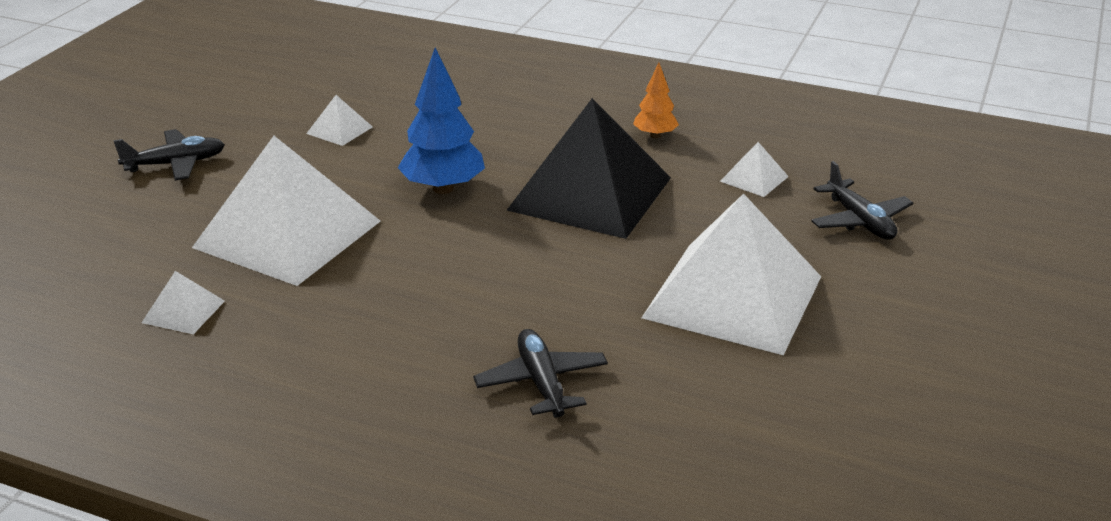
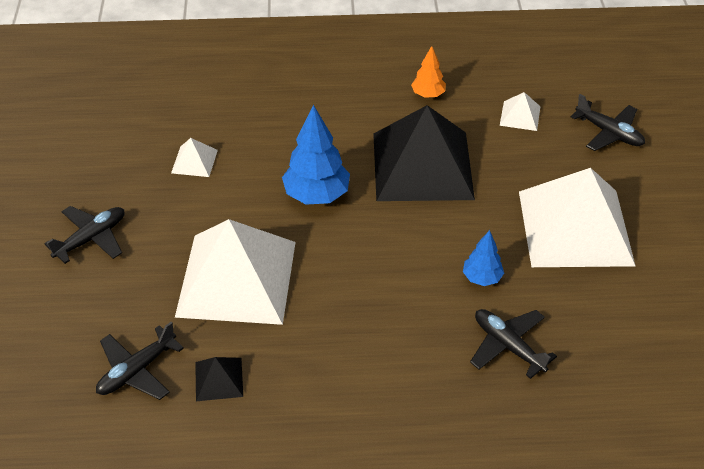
camera: 25 degrees left, 15 degrees up
white pyramid [142,271,225,334] -> black pyramid [195,357,243,401]
none -> black plane [96,322,184,400]
none -> blue tree [463,230,504,286]

